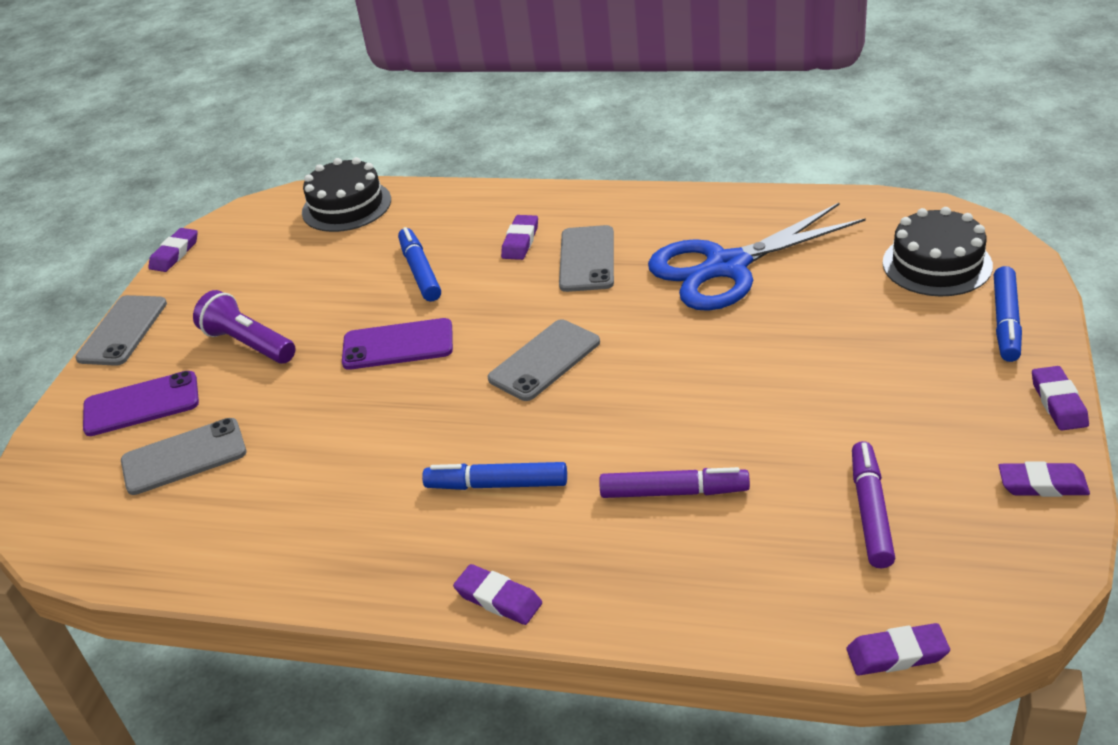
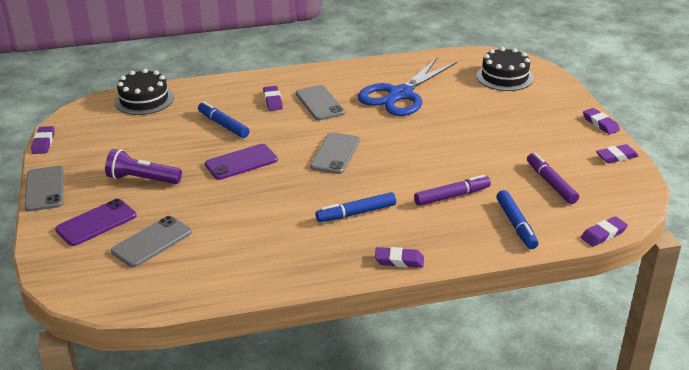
camera: 30 degrees left, 5 degrees down
blue marker [994,266,1022,362] -> blue marker moved to [496,190,538,249]

